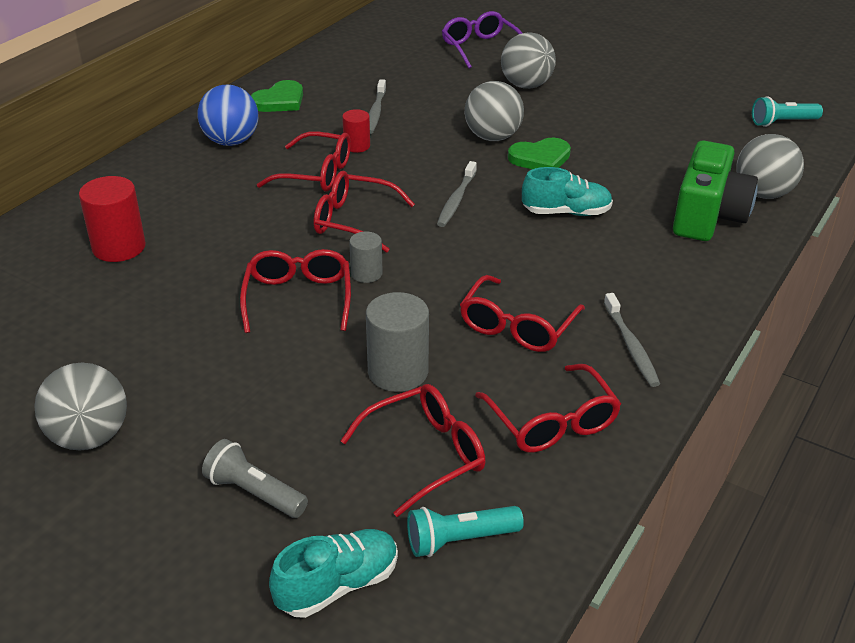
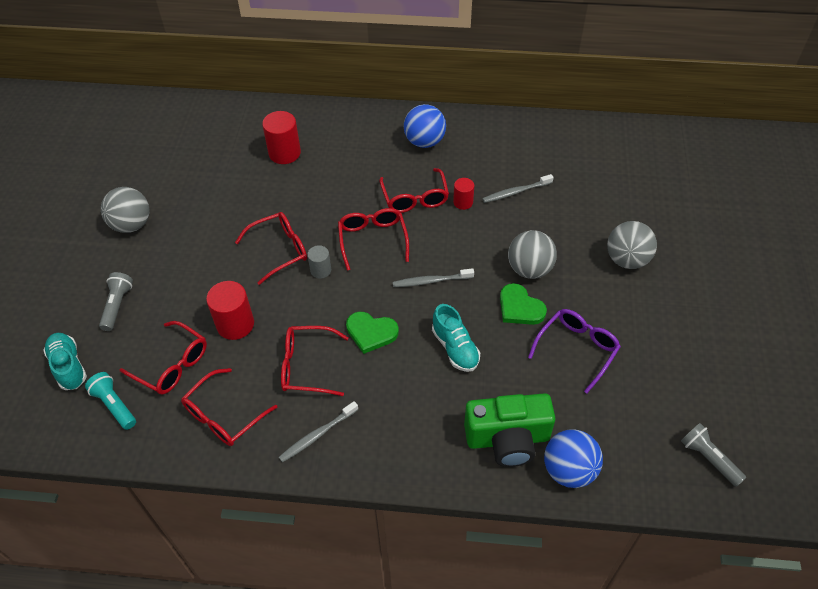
camera: 65 degrees right, 15 degrees up
green heart [251,80,303,112] -> green heart moved to [346,312,399,354]
turquoise shoe [269,529,398,618] -> turquoise shoe turned 150 degrees counterclockwise [43,333,87,390]
grey cylinder [366,292,429,392] -> red cylinder [206,281,254,340]
purple glasses [442,11,522,68] -> purple glasses moved to [528,309,621,394]
grey ball [736,134,804,199] -> blue ball [544,429,603,488]
turquoise flashlight [752,96,823,127] -> grey flashlight [681,423,746,487]

